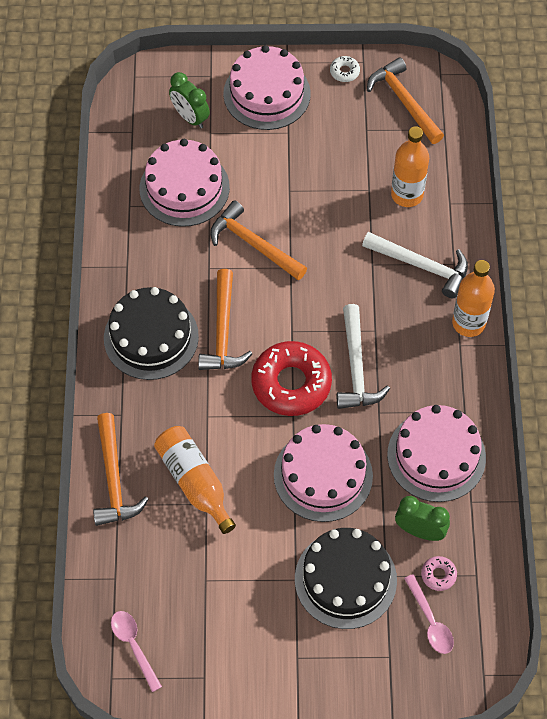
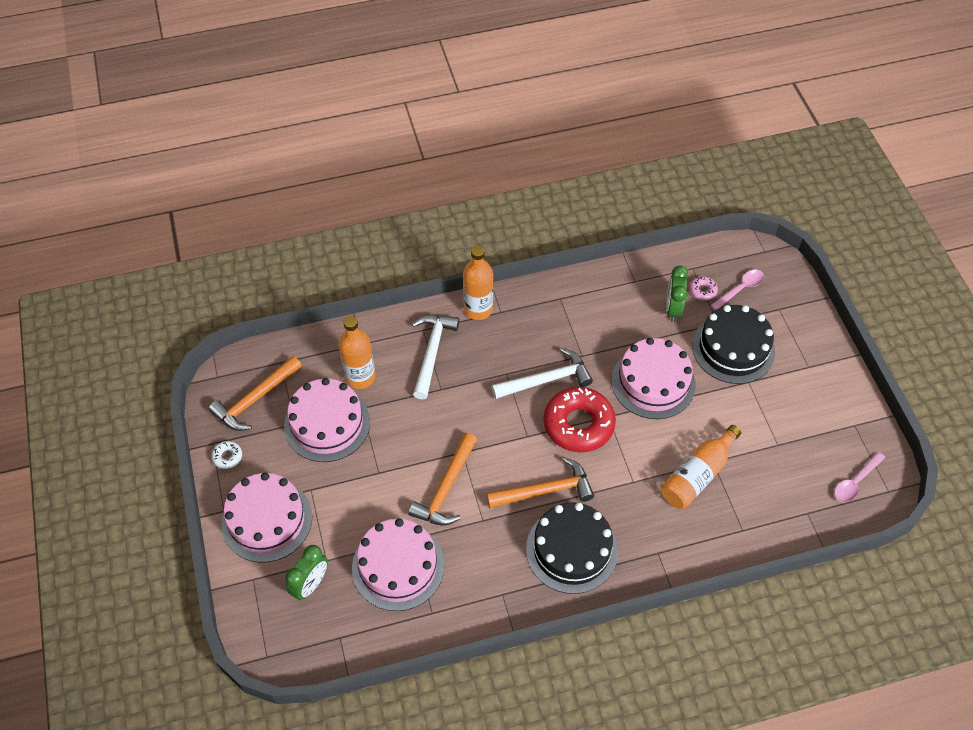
camera: 105 degrees left, 5 degrees down
orange hammer [93,413,149,526] -> none
pink cake [387,405,486,502] -> pink cake moved to [284,378,370,462]

